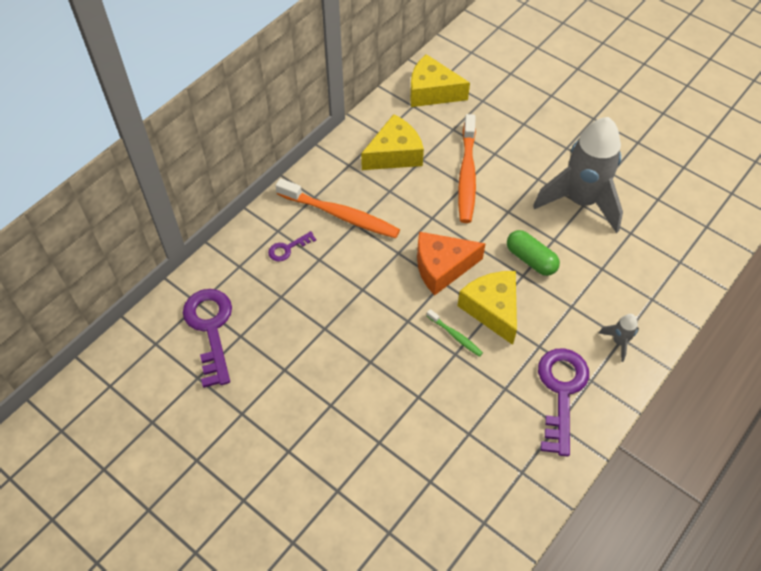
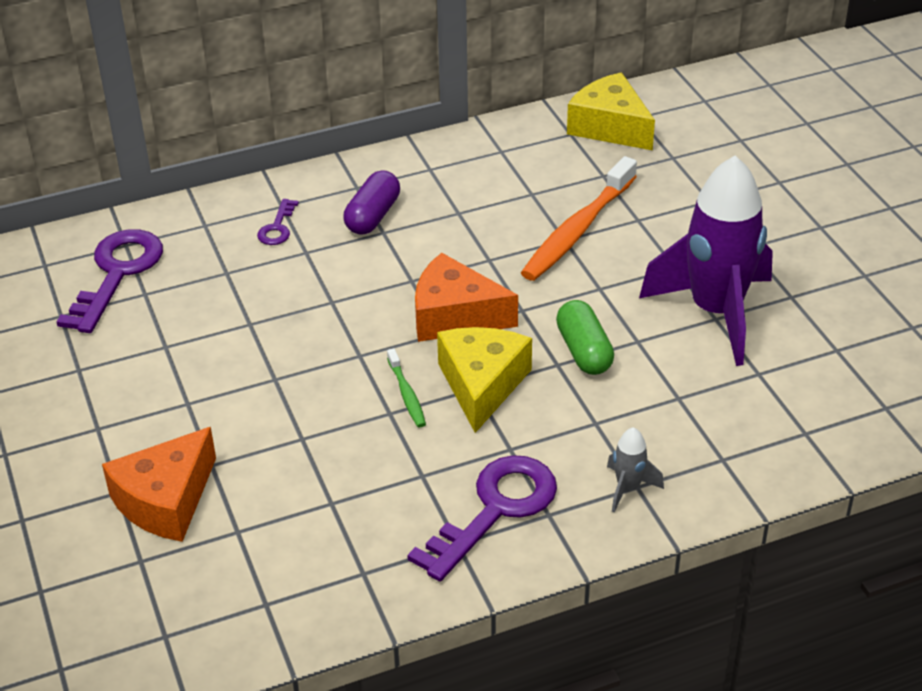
camera: 30 degrees right, 15 degrees down
purple key [268,231,316,261] -> purple key turned 75 degrees counterclockwise [257,199,299,245]
orange toothbrush [275,178,400,238] -> purple capsule [344,170,400,235]
yellow cheese [361,114,424,170] -> none
grey rocket [533,117,623,233] -> purple rocket [639,155,773,366]
none -> orange cheese [102,427,216,542]

